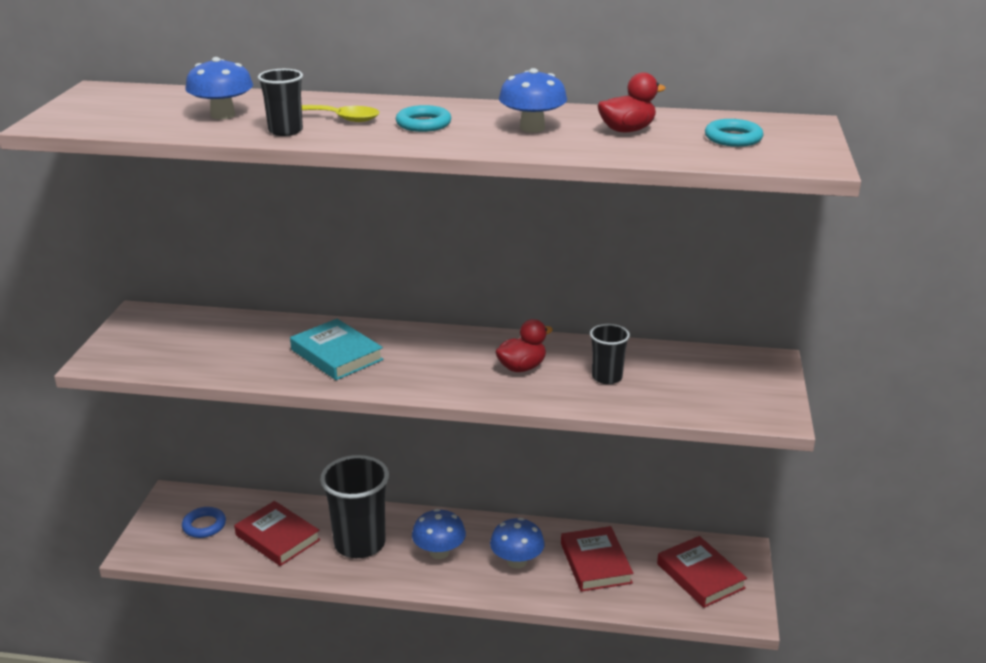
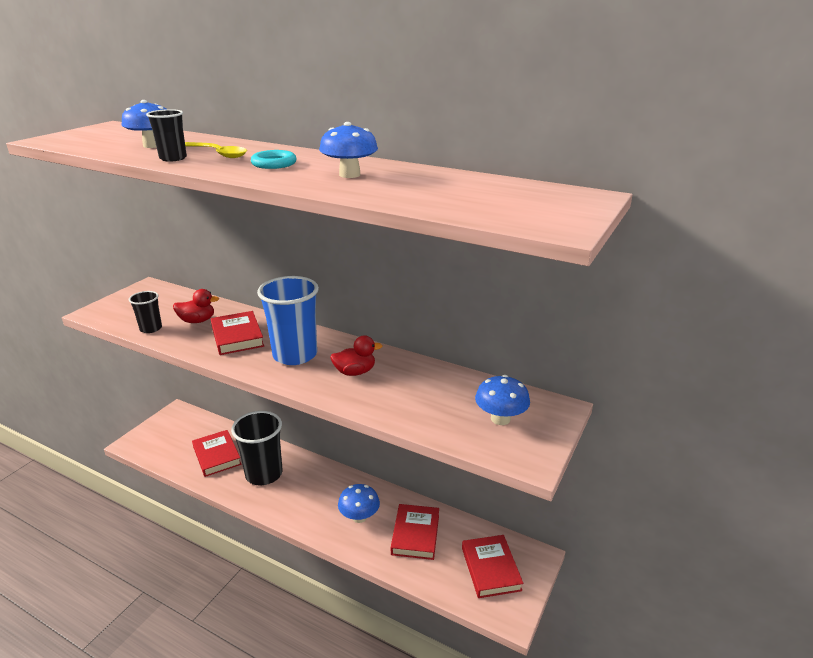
camera: 20 degrees right, 0 degrees up
blue ring [182,507,226,538] -> none
turquoise book [290,319,383,380] -> red book [211,311,264,355]
blue mushroom [412,509,466,559] -> blue mushroom moved to [475,375,530,425]
black cup [590,324,630,384] -> black cup moved to [129,291,162,333]
red duck [597,72,666,132] -> red duck moved to [173,289,219,323]
turquoise ring [705,119,764,147] -> none
none -> blue cup [257,276,319,365]

